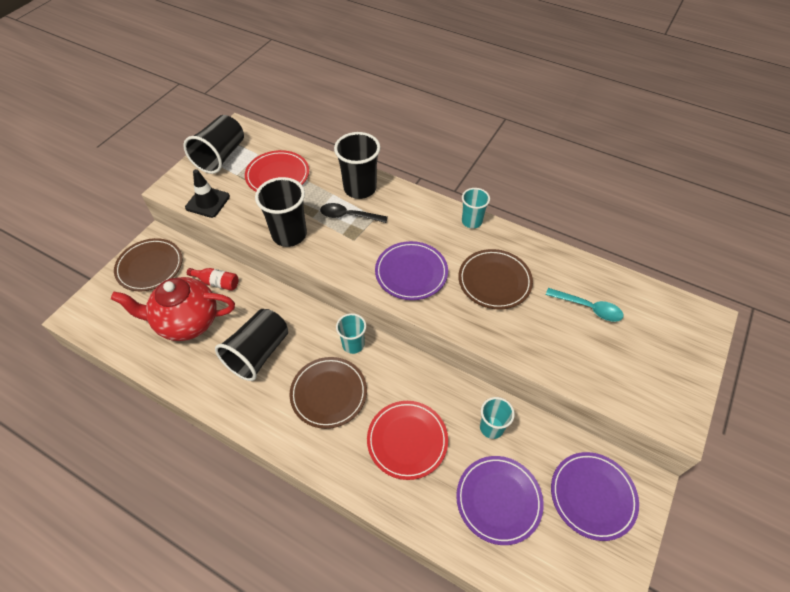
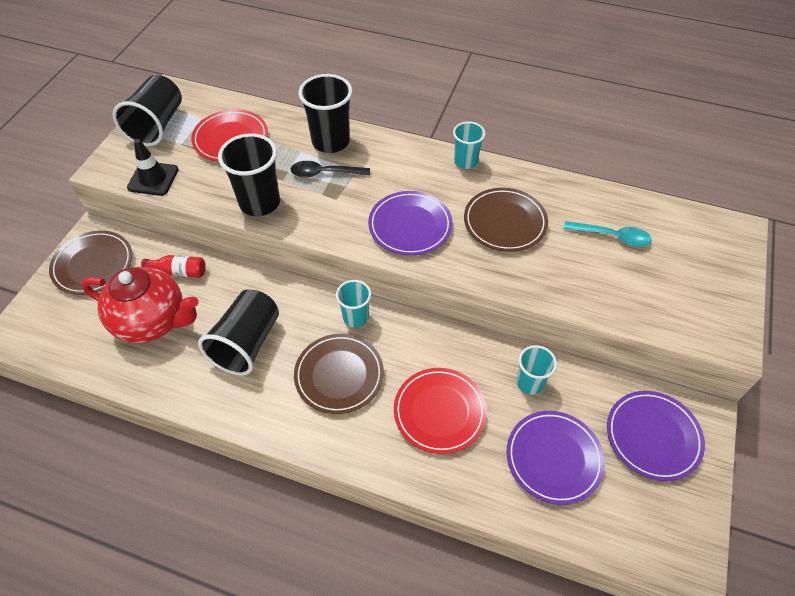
camera: 10 degrees left, 0 degrees up
red teapot [111,277,235,341] -> red teapot turned 150 degrees counterclockwise [81,267,198,343]

